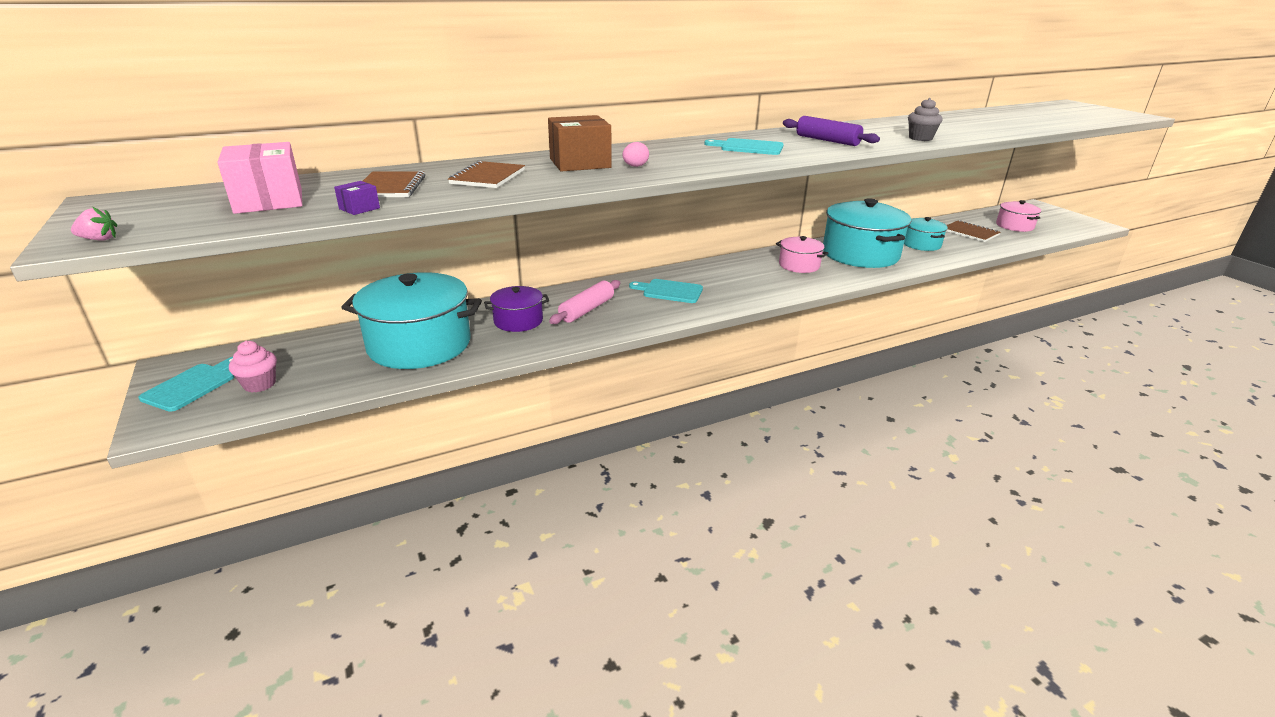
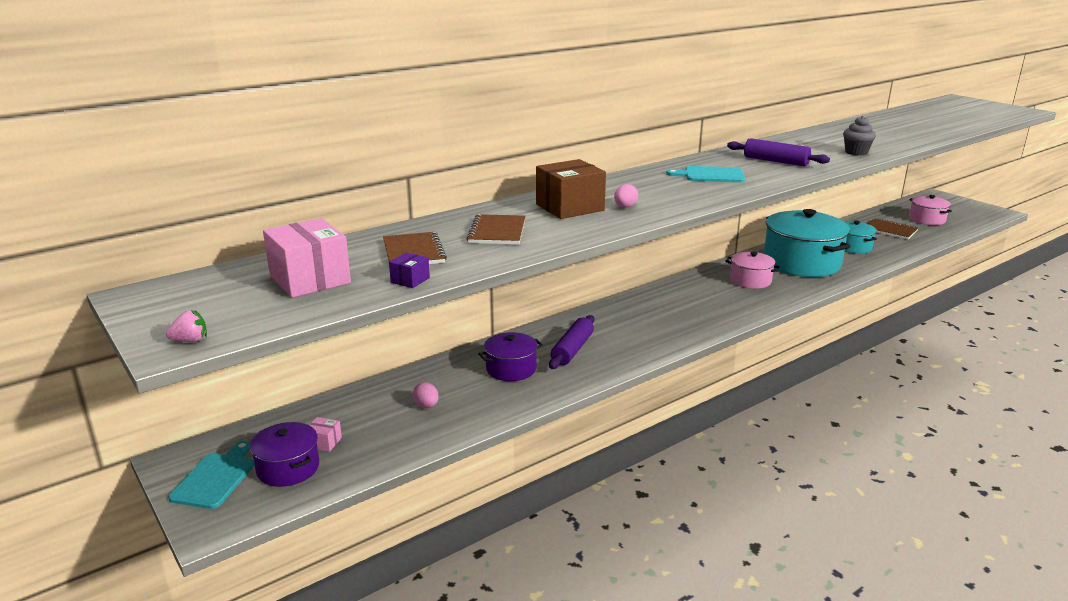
camera: 10 degrees left, 5 degrees down
pink cupcake [229,341,277,392] -> purple pot [250,422,319,487]
turquoise pot [341,272,482,369] -> pink egg [413,382,439,408]
pink rolling pin [549,280,620,324] -> purple rolling pin [549,315,594,369]
turquoise cutting board [629,279,703,303] -> none
none -> pink box [309,417,342,452]

